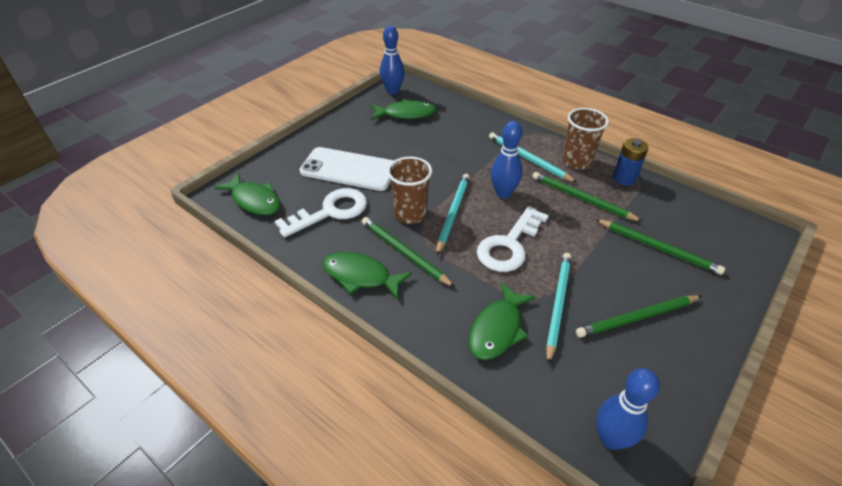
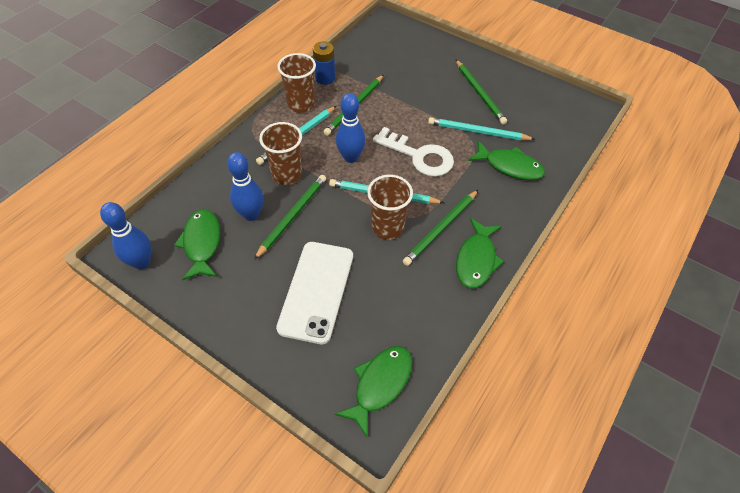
camera: 95 degrees left, 10 degrees up
white key [275,188,367,238] -> none
green pencil [595,219,725,275] -> green pencil moved to [254,175,326,260]
blue bowling pin [596,368,660,450] -> blue bowling pin moved to [227,152,263,221]
none -> brown cup [259,122,302,185]

